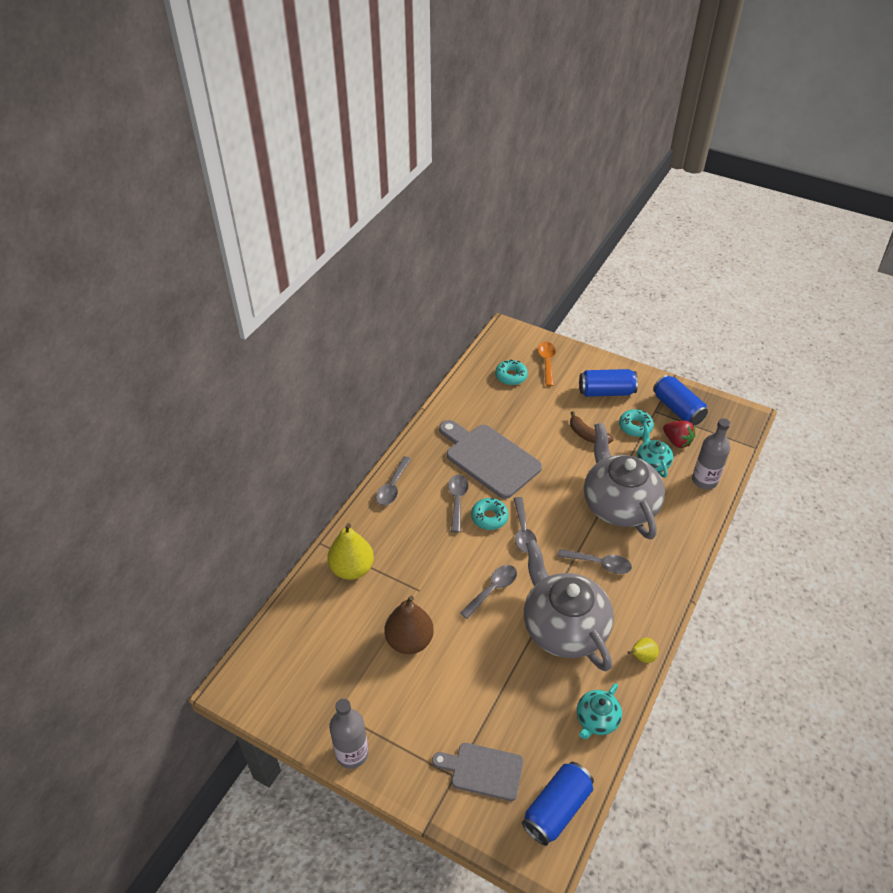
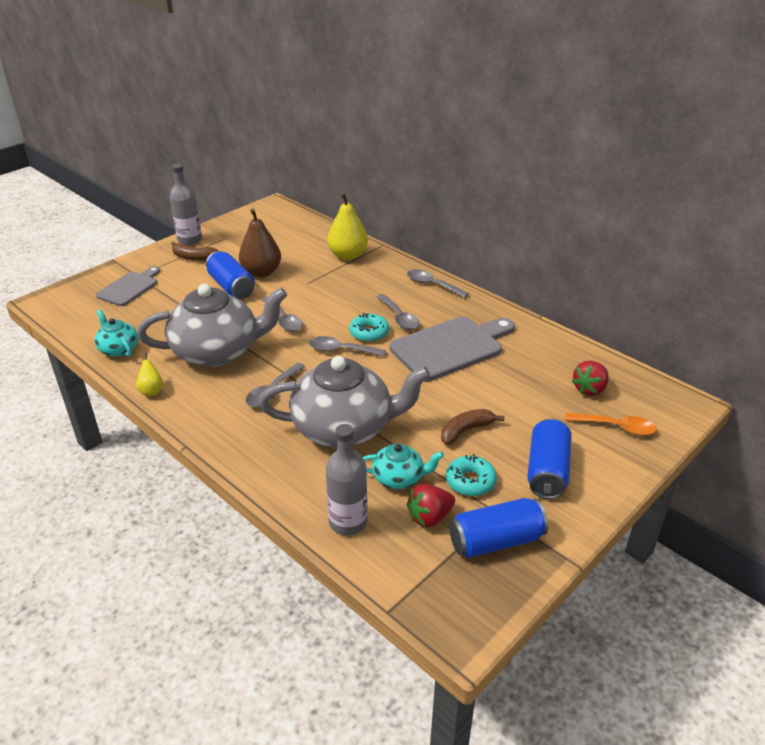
camera: 105 degrees right, 10 degrees down
grey spoon [448,475,469,533] -> grey spoon turned 45 degrees clockwise [377,294,420,330]
turquoise donut [495,359,528,385] -> red strawberry [572,361,609,396]
blue can [522,762,594,846] -> blue can moved to [206,251,255,299]
none -> brown banana [171,242,219,261]

